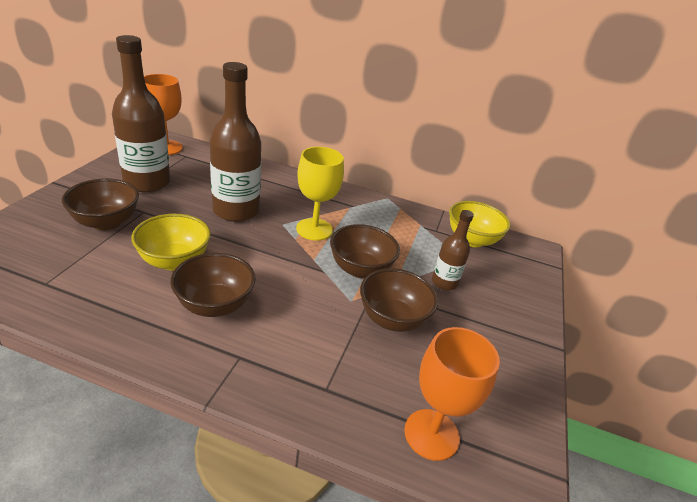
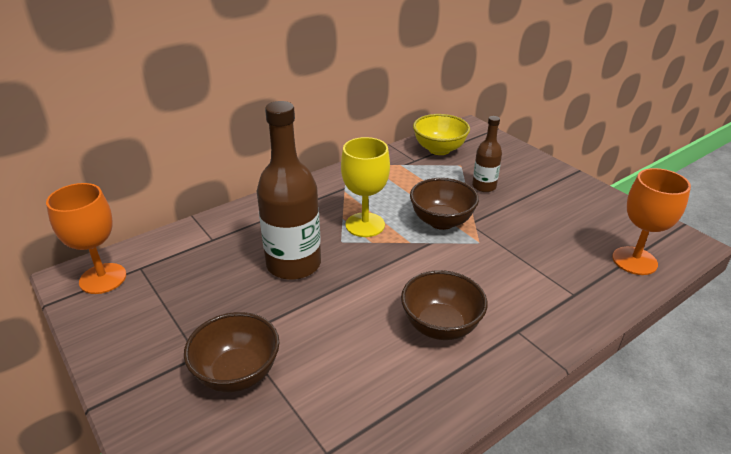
camera: 50 degrees left, 0 degrees up
brown bottle [112,35,170,192] -> none
yellow bowl [131,214,211,271] -> none
brown bowl [360,268,438,332] -> none

